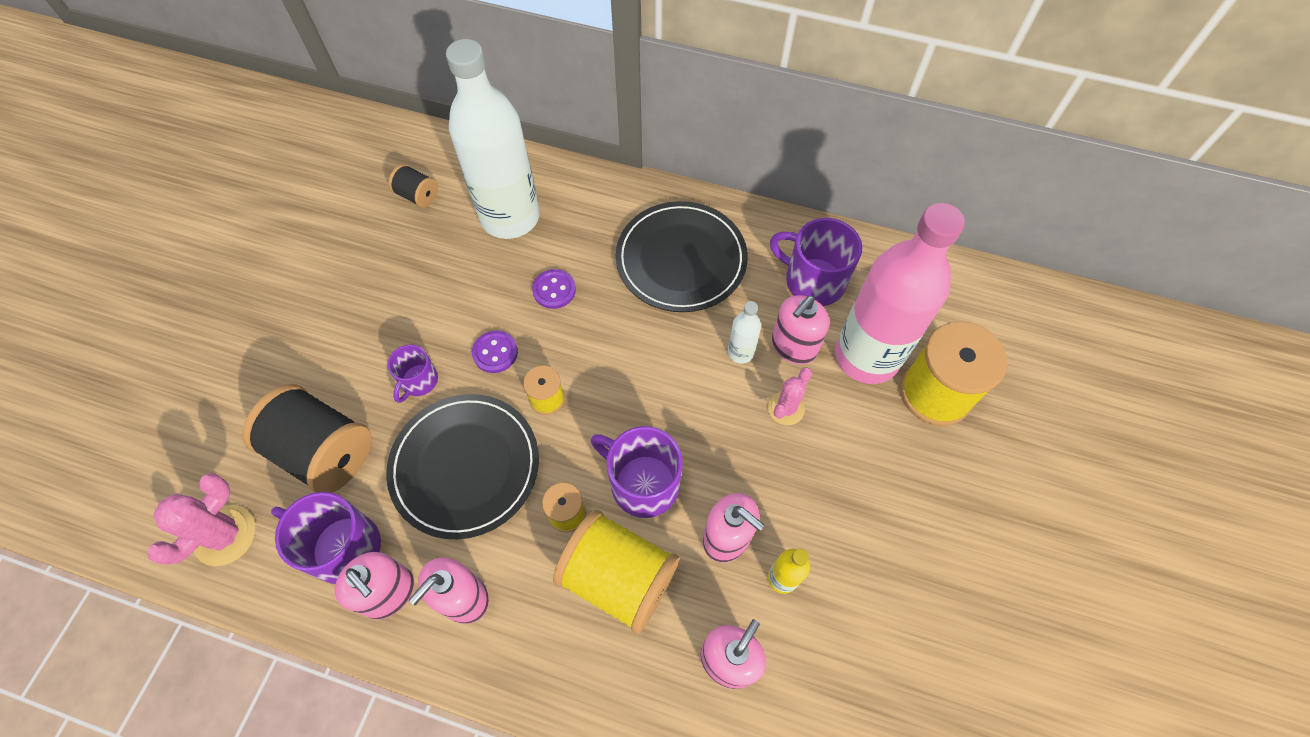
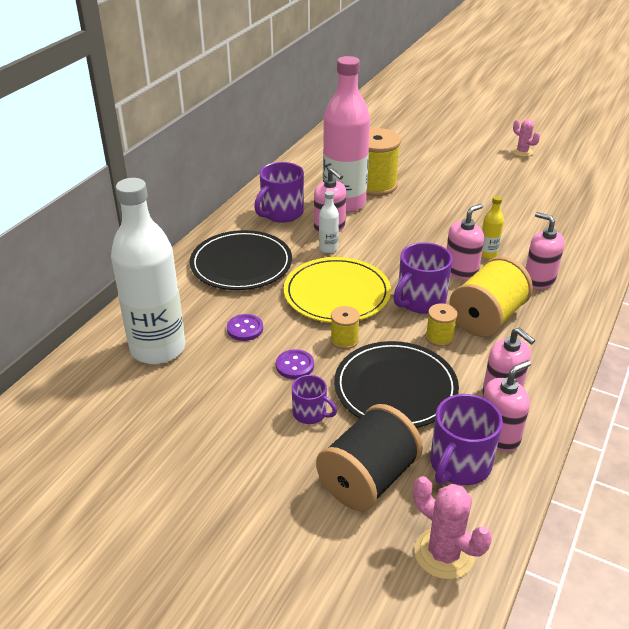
camera: 80 degrees left, 25 degrees down
black spool [388,164,438,208] -> none
pink cactus [768,367,812,425] -> pink cactus moved to [512,119,540,157]
none -> yellow plate [284,257,391,323]

